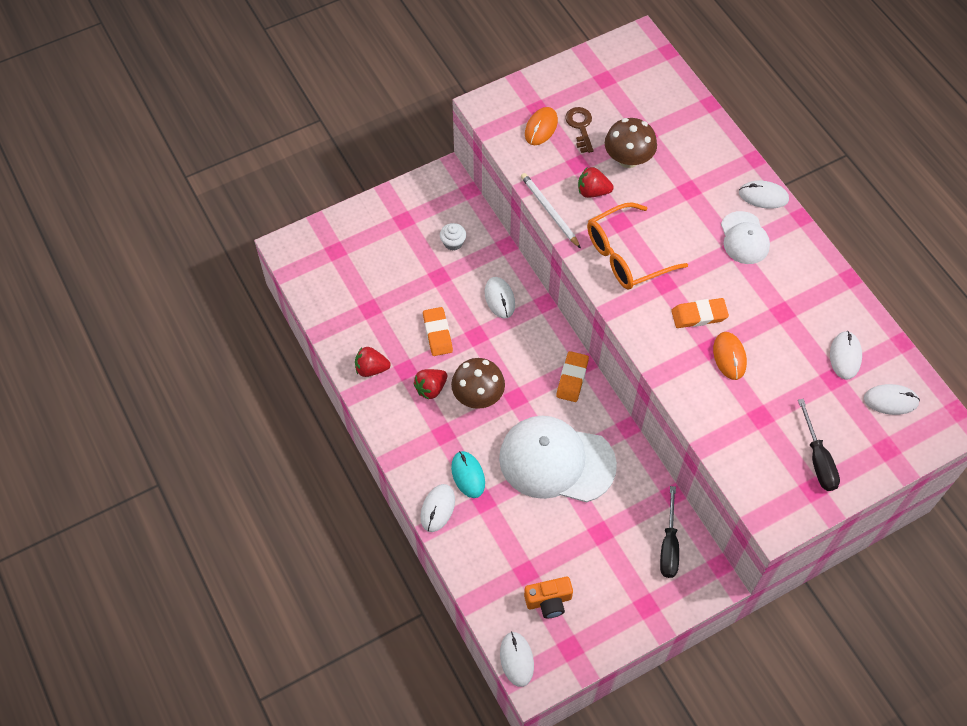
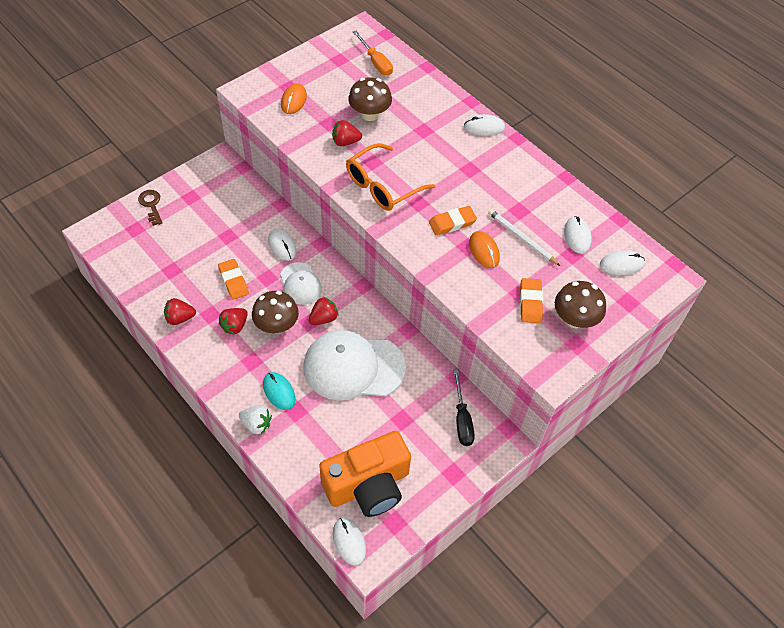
camera: 15 degrees left, 5 degrees down
white mouse [421,484,455,532] -> white strawberry [239,405,272,434]
white cupcake [440,223,466,251] -> none
white pencil [521,173,581,249] -> white pencil moved to [488,209,560,266]
orange camera [524,577,573,618] -> orange camera [319,431,411,517], size x2.09
orange eraser [556,351,589,402] -> orange eraser moved to [520,278,543,323]
brown key [565,107,593,153] -> brown key moved to [138,190,163,226]
white cap [721,211,770,264] -> white cap moved to [280,262,322,305]
black screwdriver [798,399,840,491] -> brown mushroom [555,281,606,328]
none -> red strawberry [308,297,339,325]
none -> orange screwdriver [353,31,393,76]

